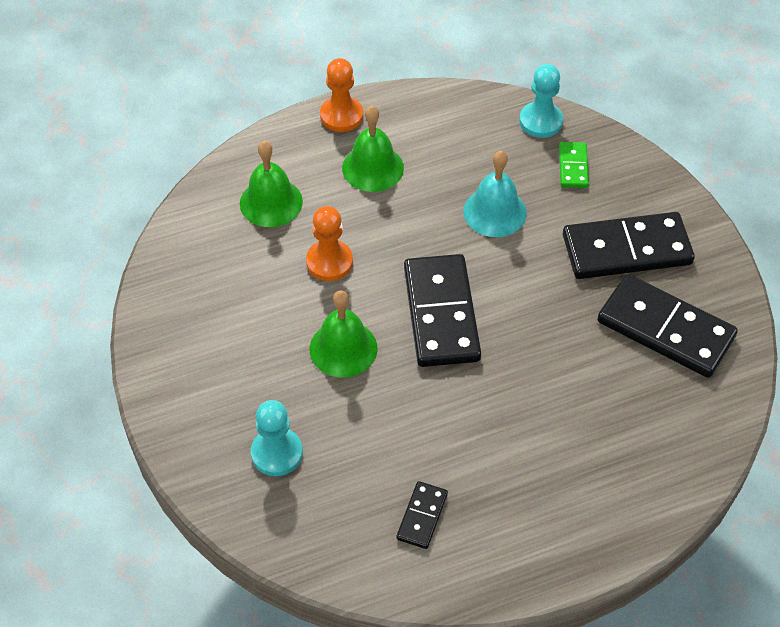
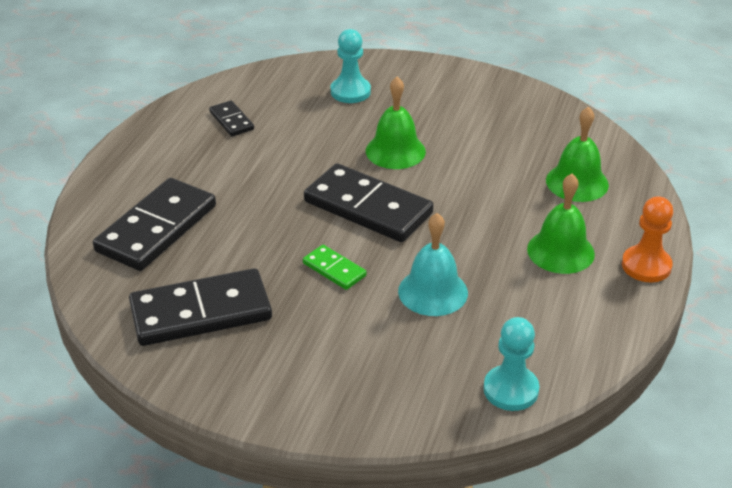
camera: 130 degrees right, 15 degrees down
orange pawn [306,206,353,281] -> none
green domino [559,142,589,188] -> green domino moved to [303,245,367,290]
black domino [563,212,695,279] -> black domino moved to [93,178,216,271]

